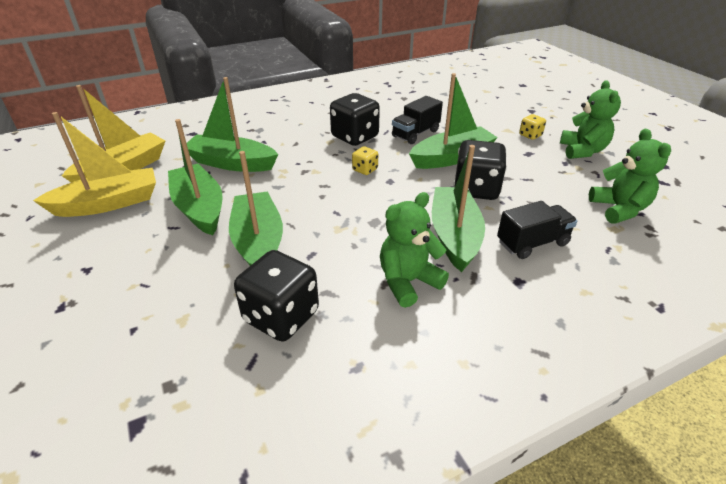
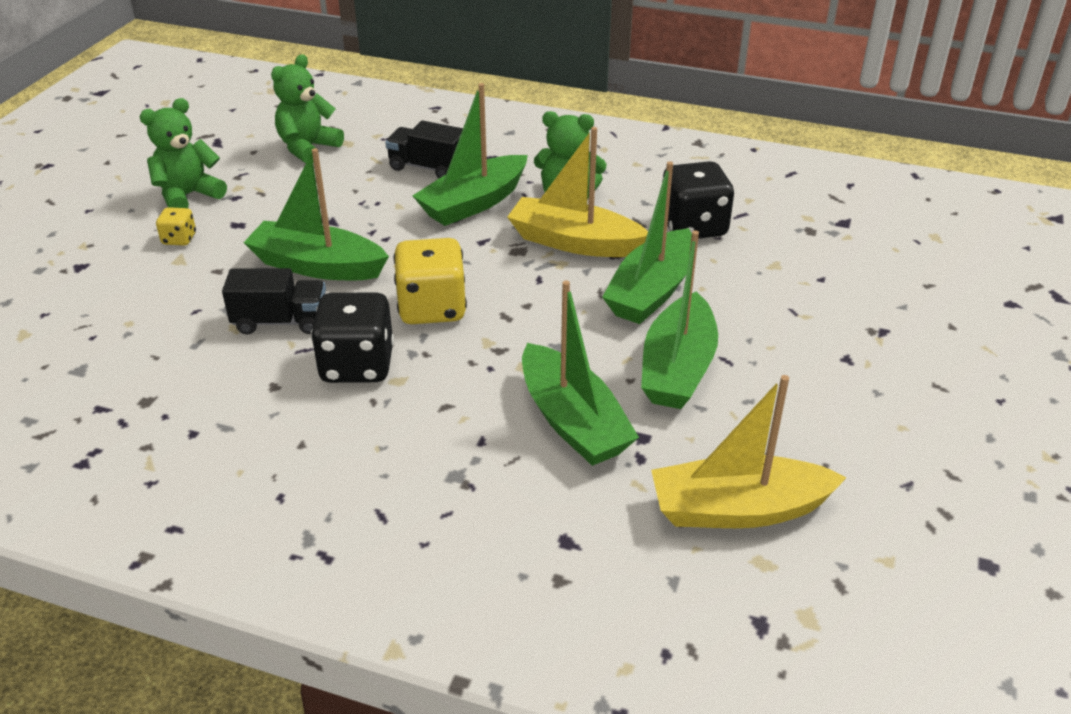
camera: 135 degrees left, 0 degrees up
yellow boat [33,112,156,217] -> yellow boat moved to [507,127,648,257]
yellow dice [352,146,378,175] -> yellow dice [394,238,467,324], size x2.04
black dice [454,140,507,200] -> none

